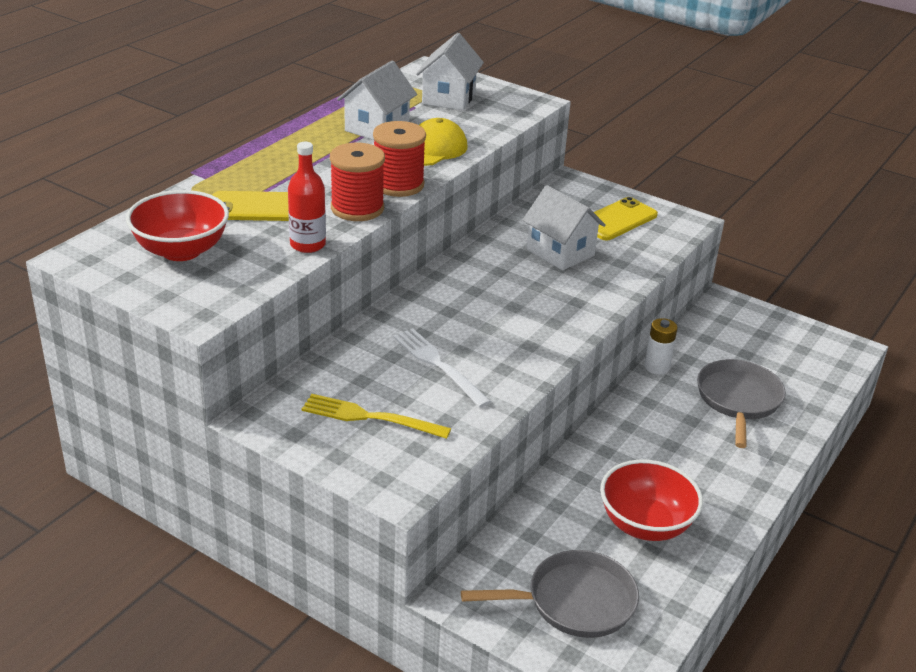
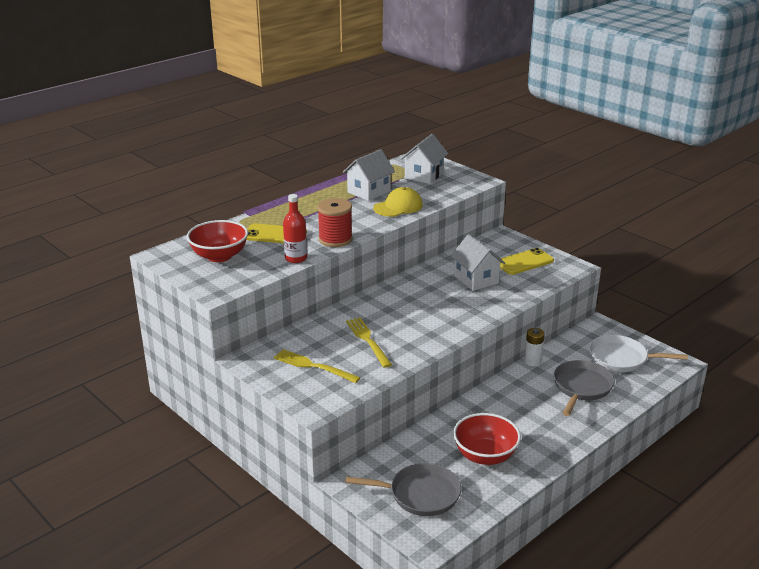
camera: 15 degrees right, 5 degrees down
red spool [373,121,426,197] -> none
white fork [393,328,491,408] -> yellow fork [346,318,392,368]
none -> white pan [589,335,688,372]

